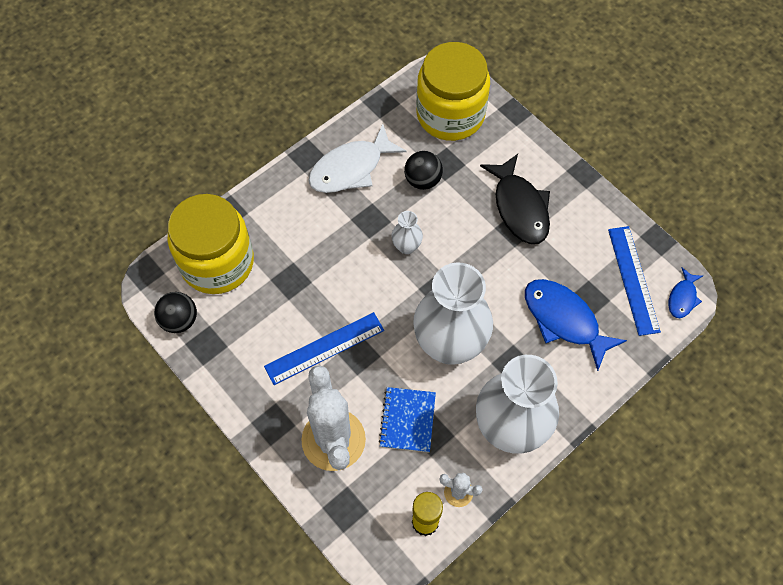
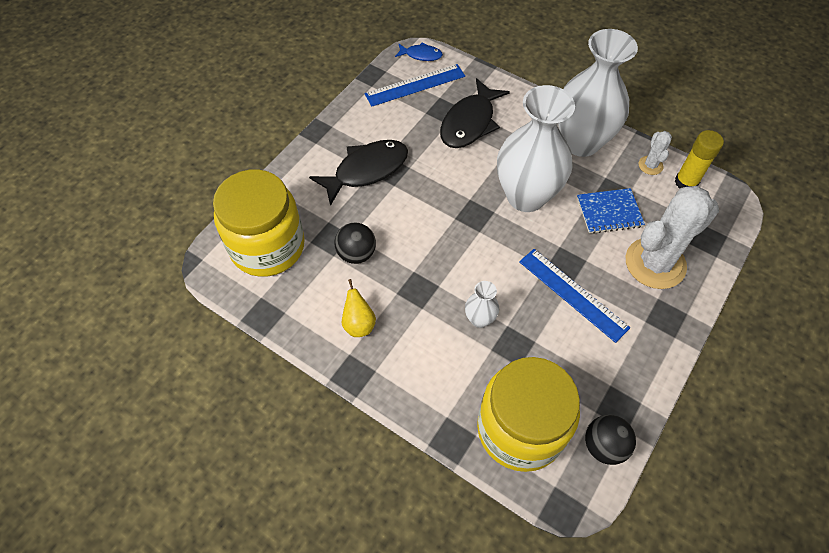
camera: 105 degrees left, 5 degrees down
white fish [308,124,406,193] -> yellow pear [342,279,376,337]
white vase [392,211,423,254] -> white vase moved to [465,281,499,328]
blue fish [525,279,627,371] -> black fish [440,78,510,148]

